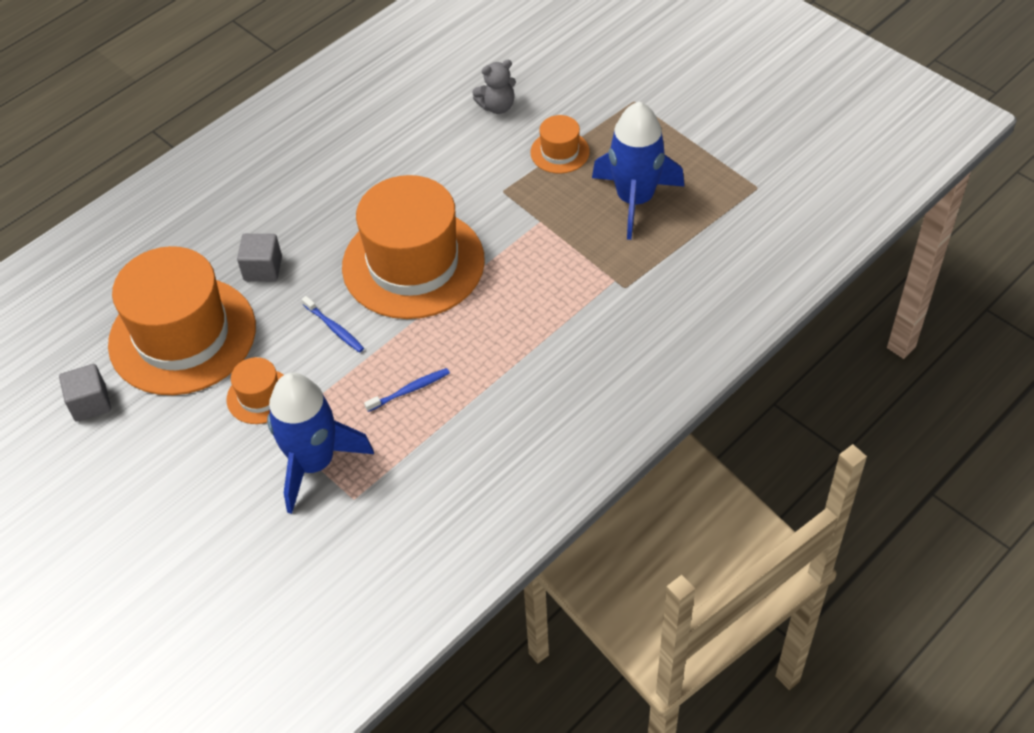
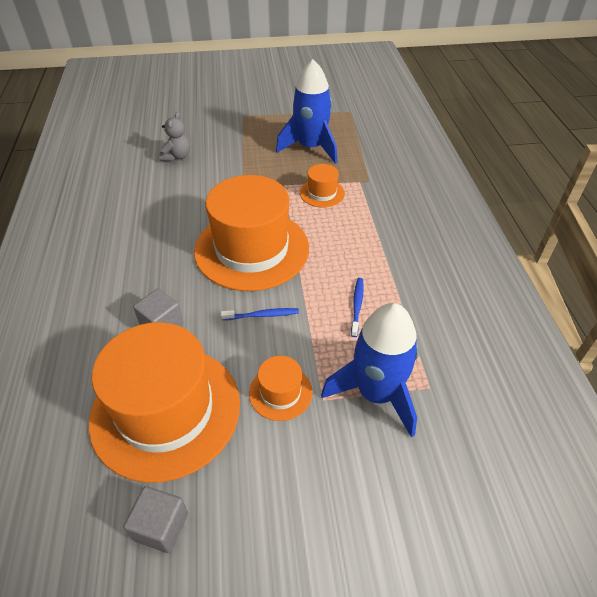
camera: 55 degrees left, 5 degrees down
orange hat [530,115,590,174] -> orange hat moved to [300,164,345,207]

